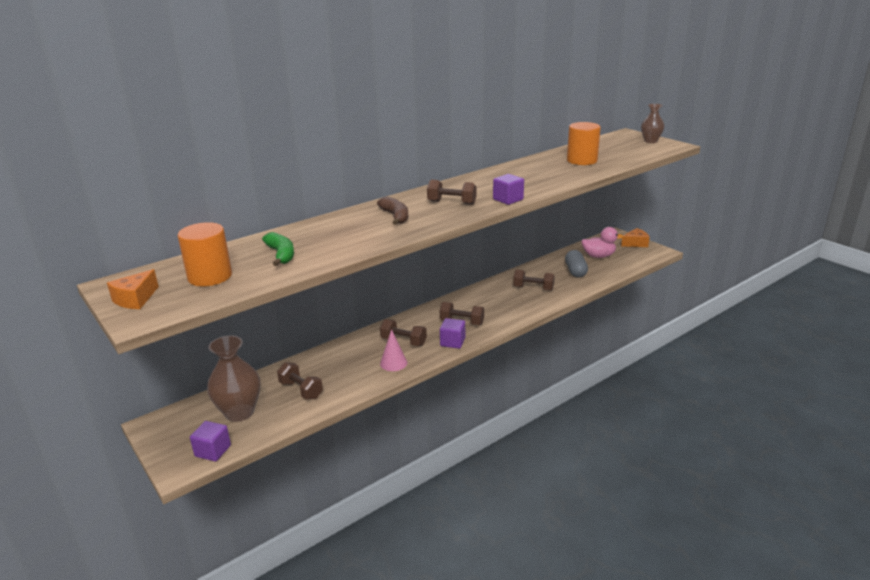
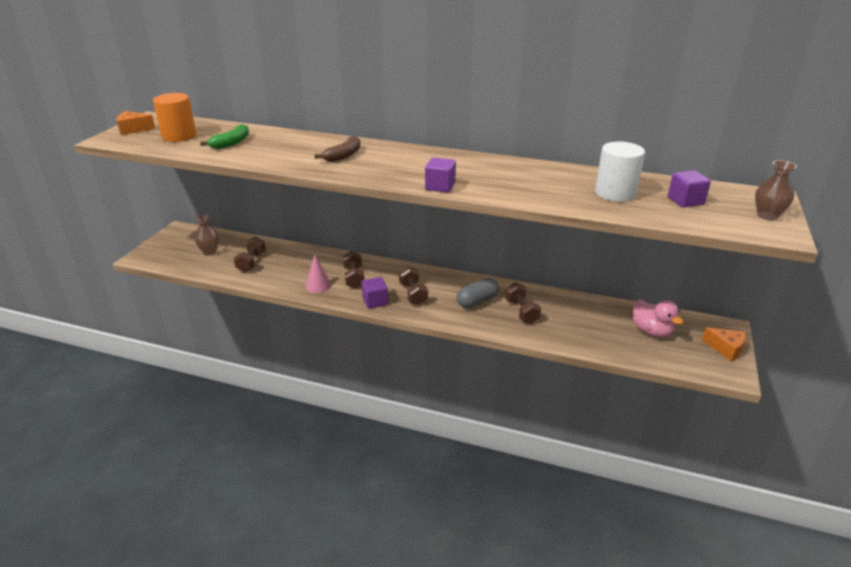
camera: 55 degrees right, 5 degrees up
purple cube [190,421,231,461] -> purple cube moved to [668,170,711,207]
brown vase [207,335,260,422] -> brown vase [194,215,219,255], size x0.60
brown dumbbell [427,180,477,205] -> none
grey capsule [565,250,588,278] -> grey capsule moved to [457,278,499,308]
orange cylinder [567,122,601,165] -> white cylinder [595,141,645,202]

